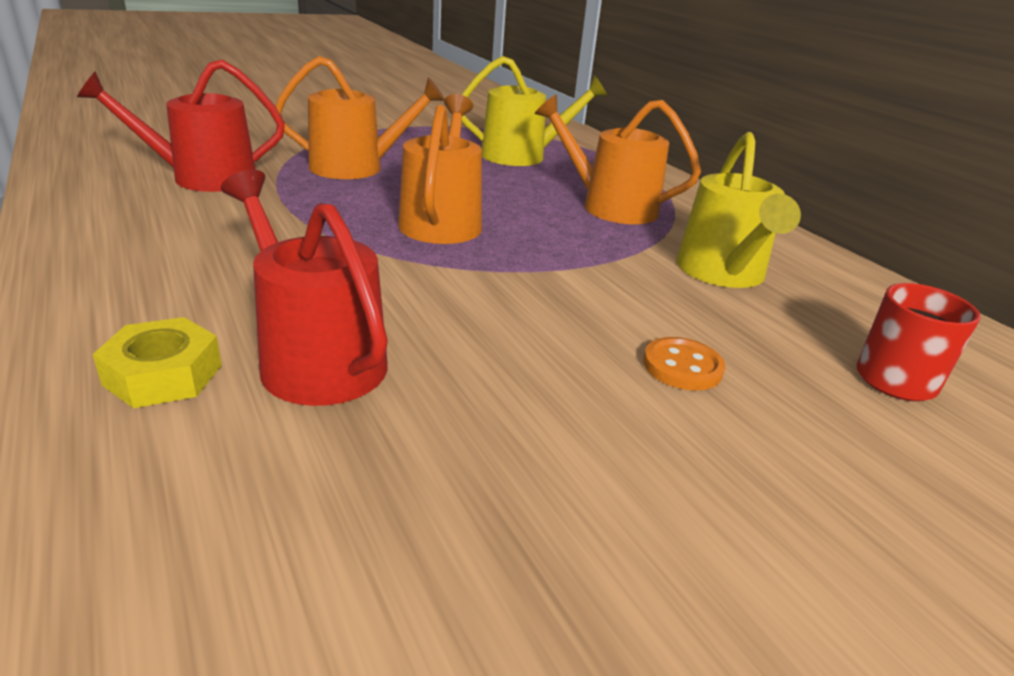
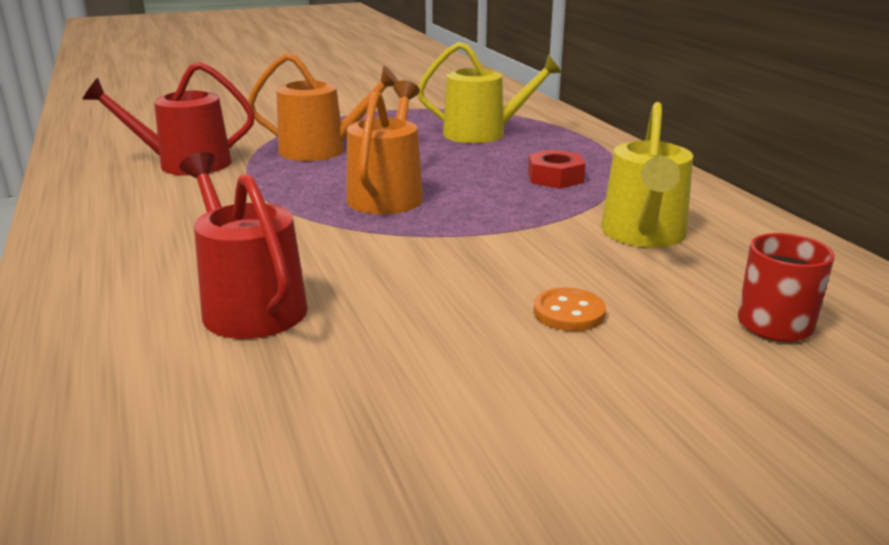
camera: 10 degrees right, 5 degrees down
yellow nut [92,317,222,408] -> none
orange watering can [535,95,701,224] -> red nut [528,150,586,189]

